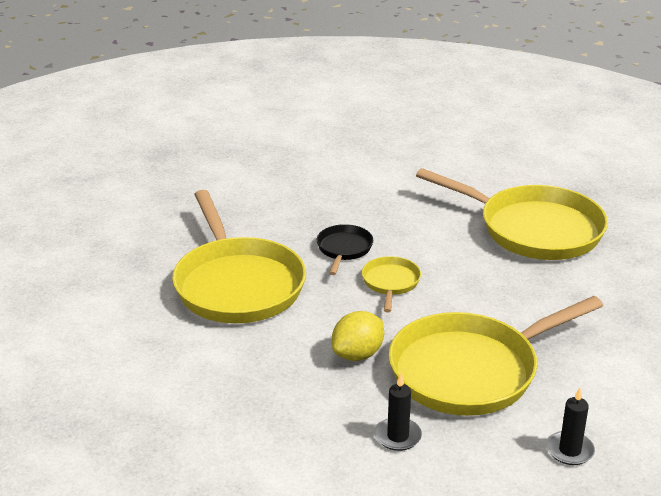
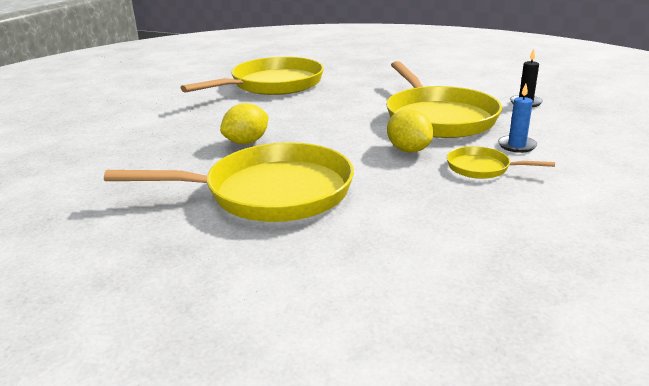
camera: 75 degrees left, 5 degrees down
black pan [316,224,373,275] -> yellow lemon [220,103,269,144]
yellow pan [362,256,421,313] -> yellow pan moved to [447,146,555,179]
black candle [375,374,422,451] -> blue candle [498,84,537,153]

